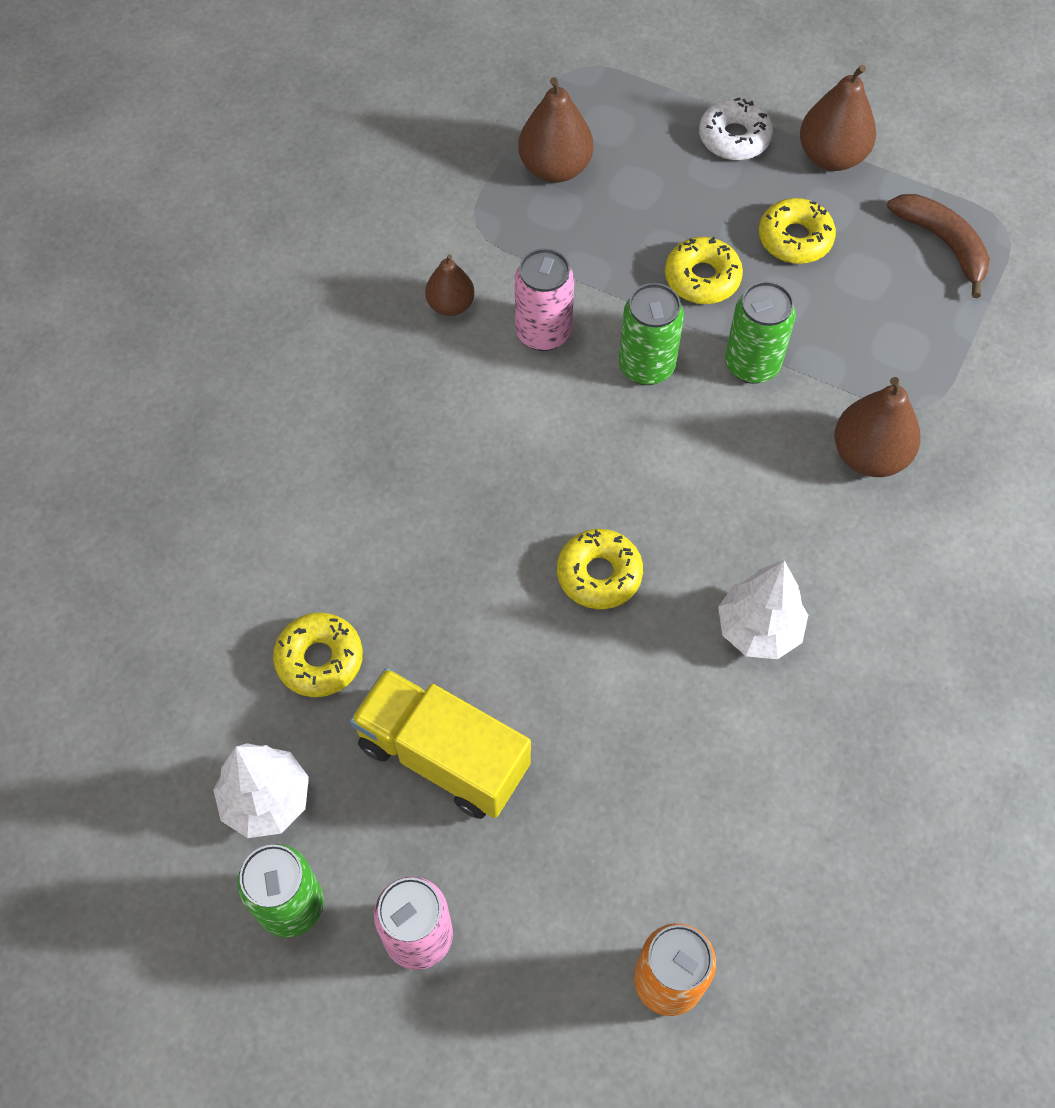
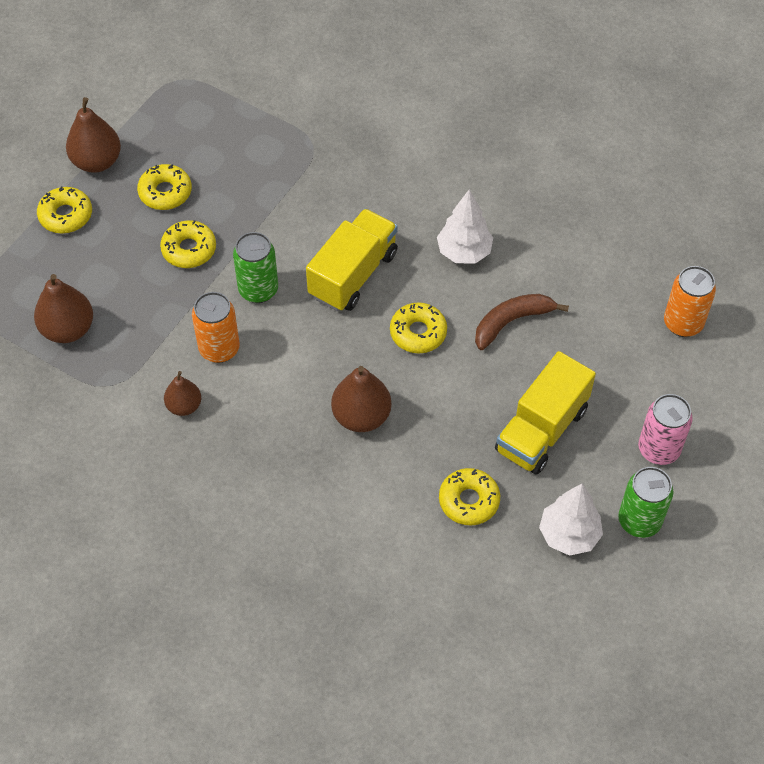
camera: 85 degrees left, 5 degrees down
pink can [515,248,574,351] -> orange can [192,292,240,363]
white donut [699,97,773,160] -> yellow donut [37,186,92,234]
green can [725,281,796,384] -> none
brown pear [834,377,921,477] -> brown pear moved to [331,366,392,432]
brown banana [887,194,990,298] -> brown banana moved to [475,294,569,350]
none -> yellow truck [306,209,398,311]

